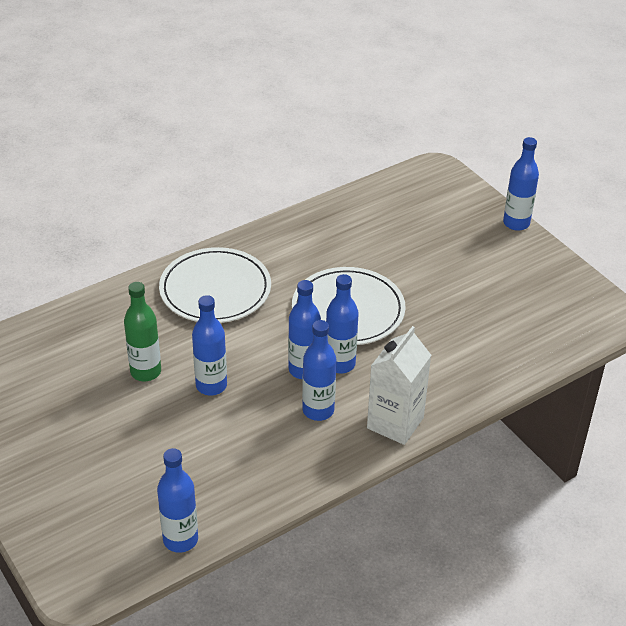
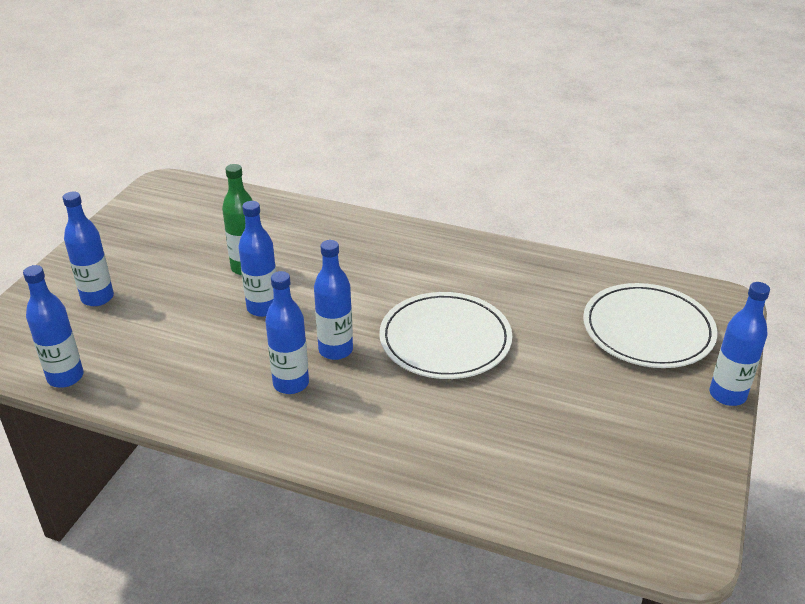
camera: 55 degrees right, 5 degrees down
white plate [159,247,271,323] -> white plate moved to [583,283,717,368]
blue bottle [326,274,359,373] -> blue bottle moved to [63,192,114,306]
white carton [367,326,431,445] -> none

